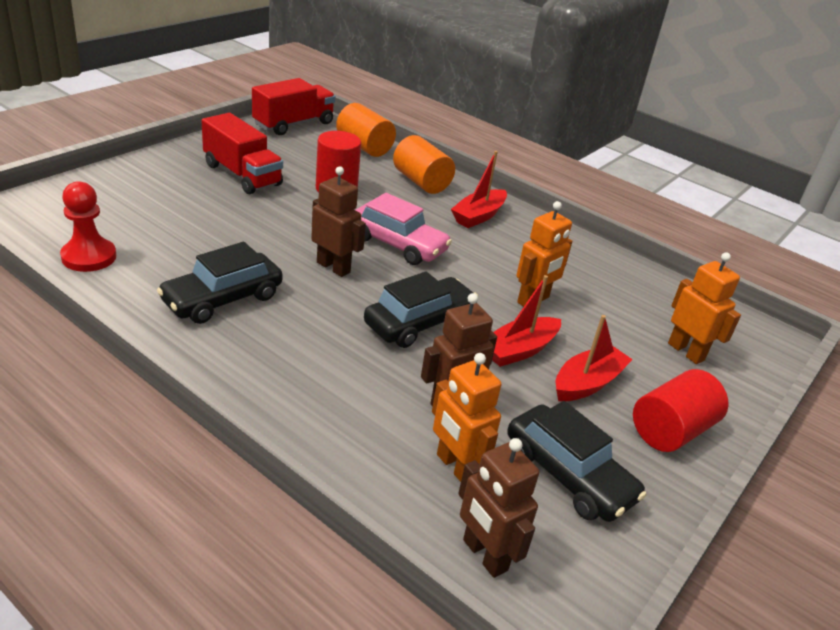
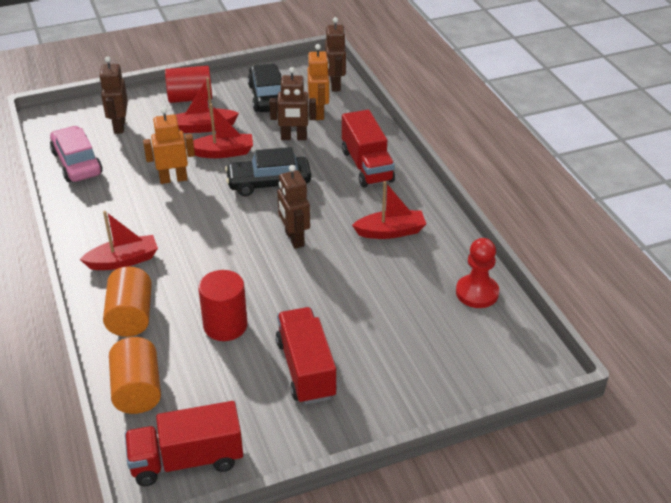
camera: 145 degrees left, 5 degrees up
black car [157,242,283,324] -> red boat [352,181,426,239]
pink car [356,193,452,265] -> pink car moved to [50,126,102,182]
orange robot [668,252,741,364] -> brown robot [99,57,128,134]
none -> red truck [342,110,395,187]

